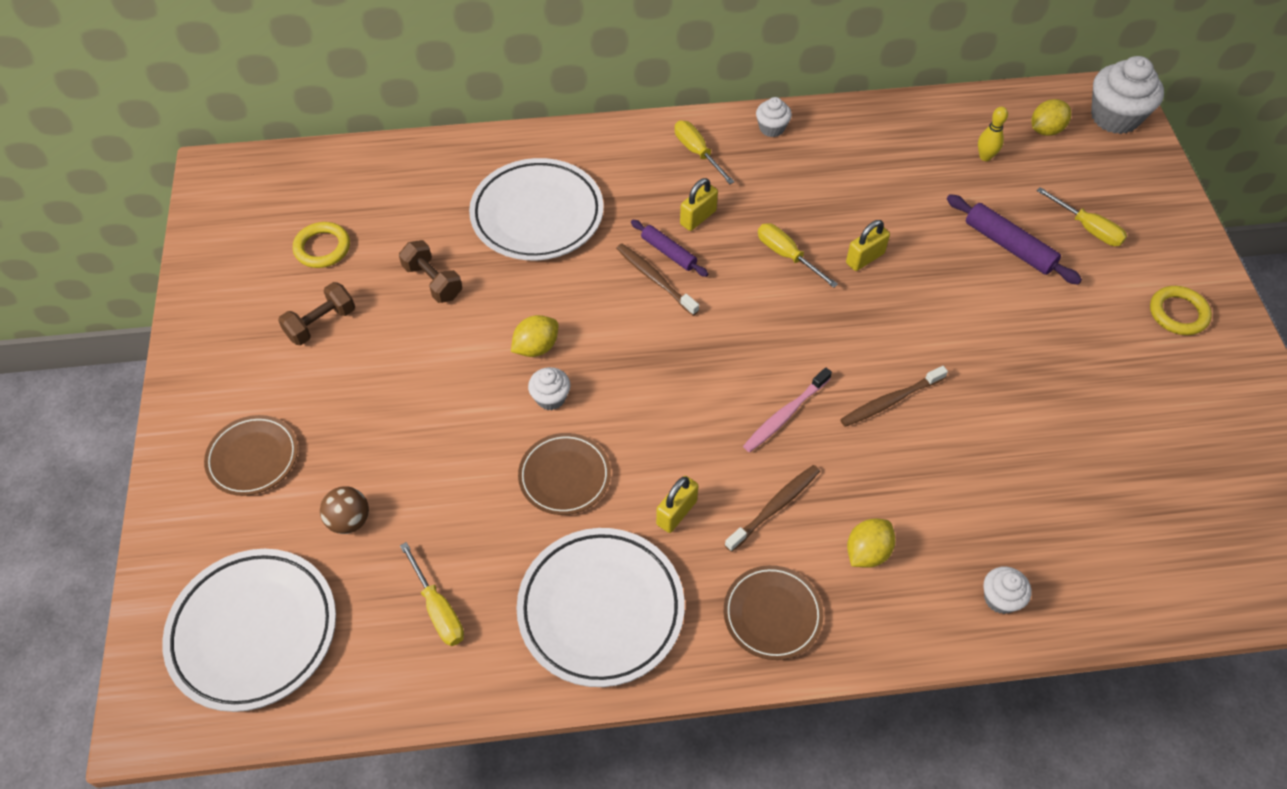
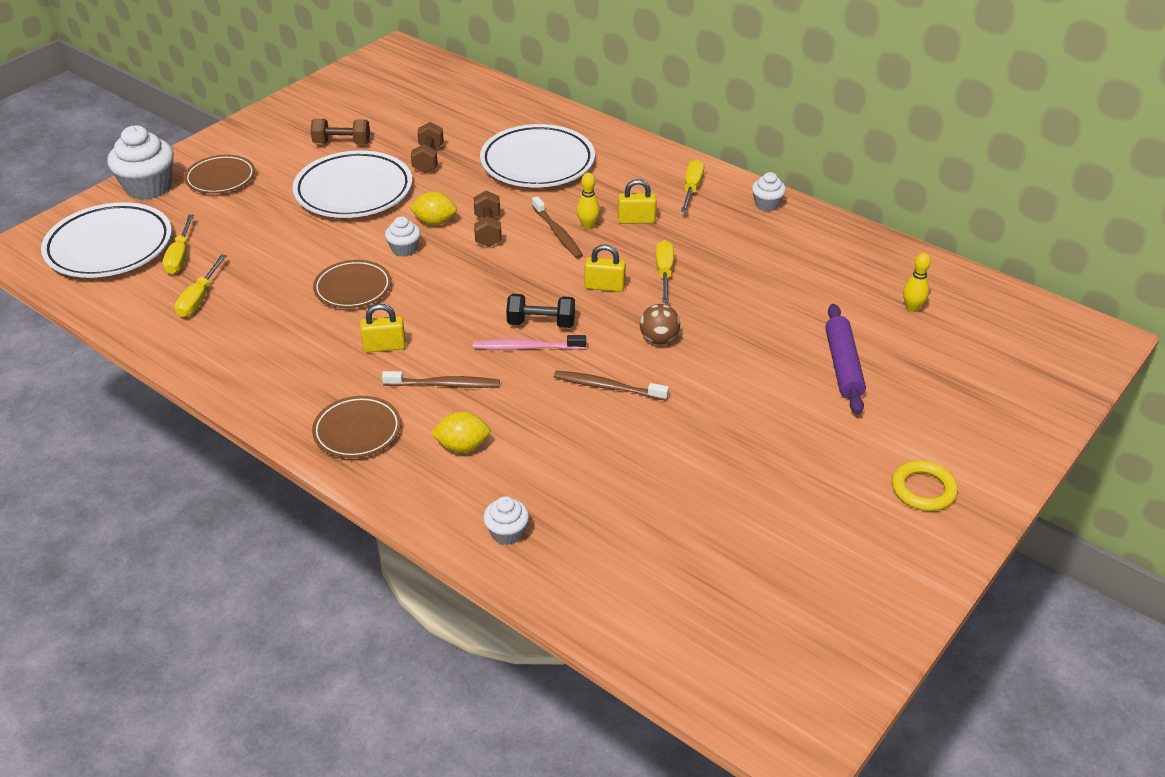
camera: 45 degrees right, 15 degrees down
yellow ring [293,222,350,268] -> none
brown ball [320,486,369,534] -> brown ball moved to [640,304,680,345]
white plate [516,528,685,687] -> white plate moved to [293,151,412,218]
brown toothbrush [616,244,699,316] -> brown toothbrush turned 150 degrees clockwise [532,196,583,259]
purple rolling pin [631,220,708,277] -> yellow bowling pin [577,173,600,229]
yellow padlock [846,220,890,271] -> yellow padlock moved to [585,244,626,292]
yellow lemon [1031,99,1071,136] -> none
yellow screwdriver [1037,187,1127,246] -> yellow screwdriver moved to [162,215,194,274]
white cupcake [1091,56,1164,134] -> white cupcake moved to [107,125,174,200]
none -> brown dumbbell [474,191,502,247]
none -> black dumbbell [506,294,575,328]

